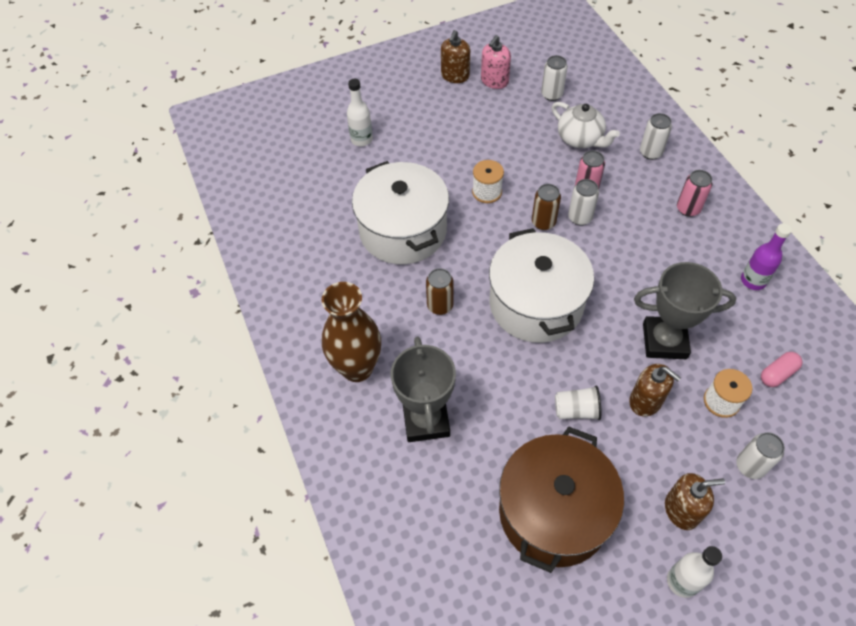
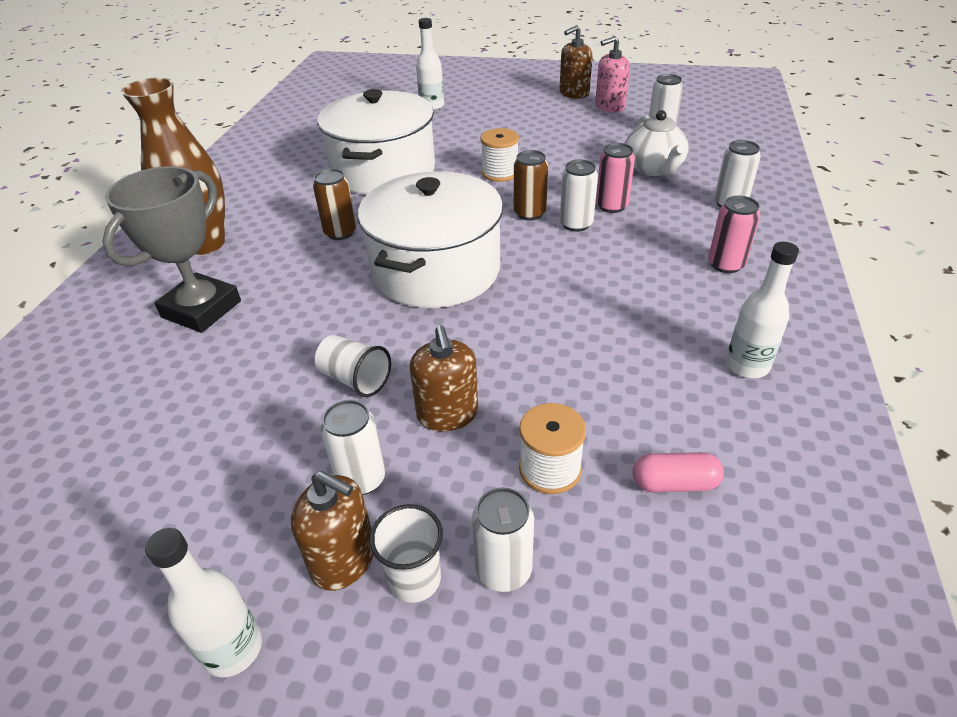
camera: 35 degrees right, 15 degrees down
brown pot [499,426,624,573] -> none
grey trophy [634,262,736,359] -> none
purple bottle [741,223,792,290] -> white bottle [726,242,799,378]
none -> white can [321,400,385,495]
none -> white cup [370,504,443,603]

